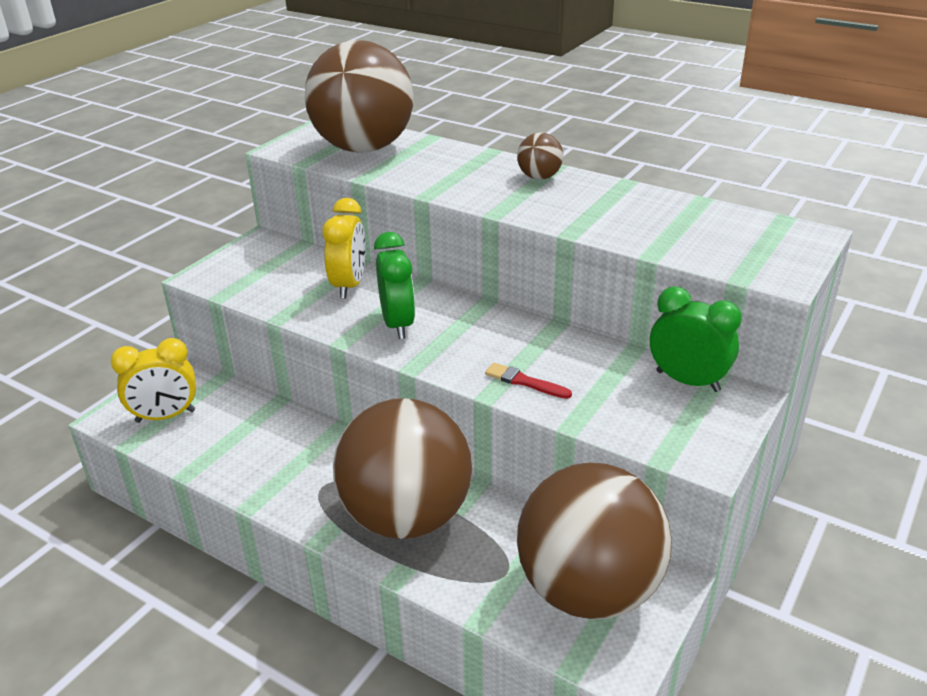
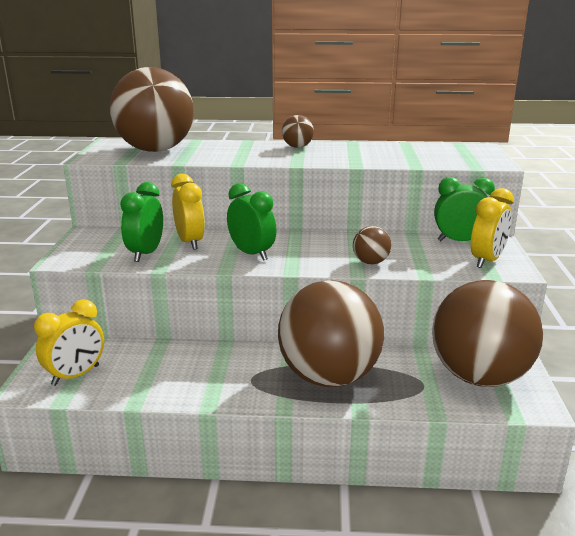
camera: 30 degrees left, 10 degrees down
red brush [485,362,572,399] -> brown ball [353,226,391,264]
none -> green clock [120,182,163,262]
none -> yellow clock [471,188,514,268]

